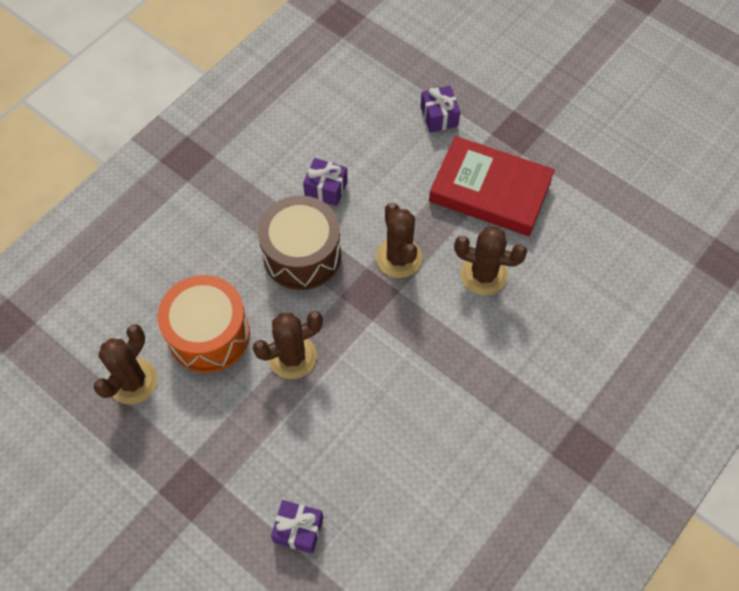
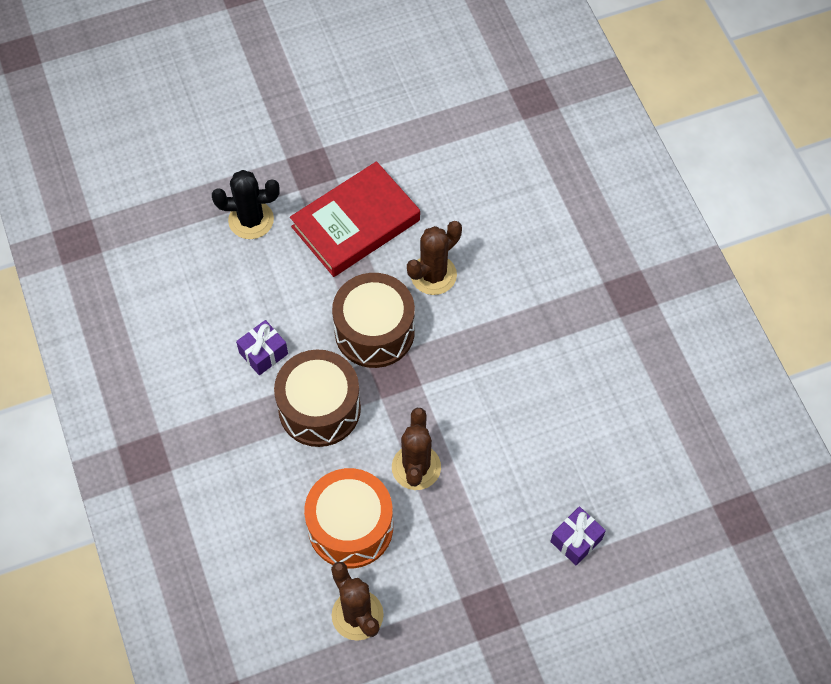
camera: 60 degrees left, 0 degrees up
brown cactus [376,203,422,278] -> brown drum [332,273,415,368]
purple gift [421,86,460,133] -> black cactus [212,170,279,239]

